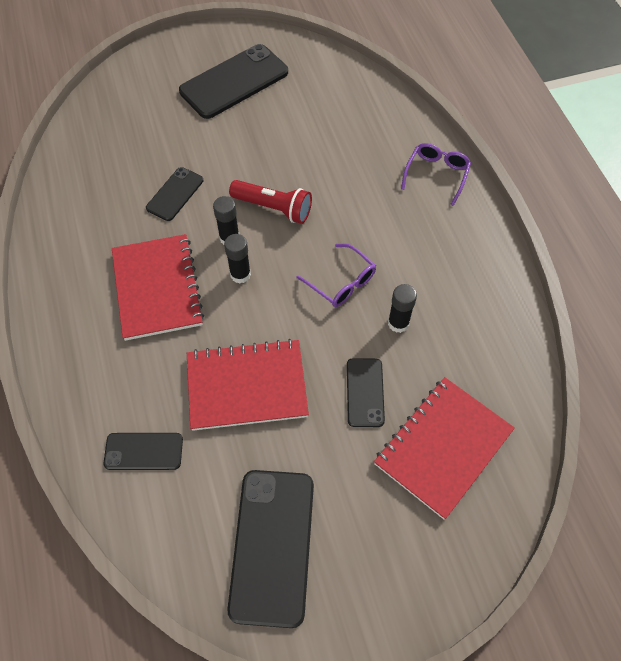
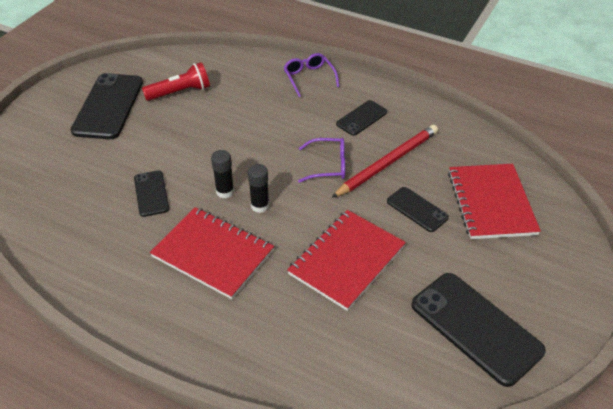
camera: 45 degrees left, 15 degrees down
black phone [104,433,183,470] -> black phone moved to [336,100,387,136]
red flashlight [229,180,312,224] -> red flashlight moved to [142,62,210,101]
black glue stick [388,284,417,333] -> red pencil [331,125,438,198]

